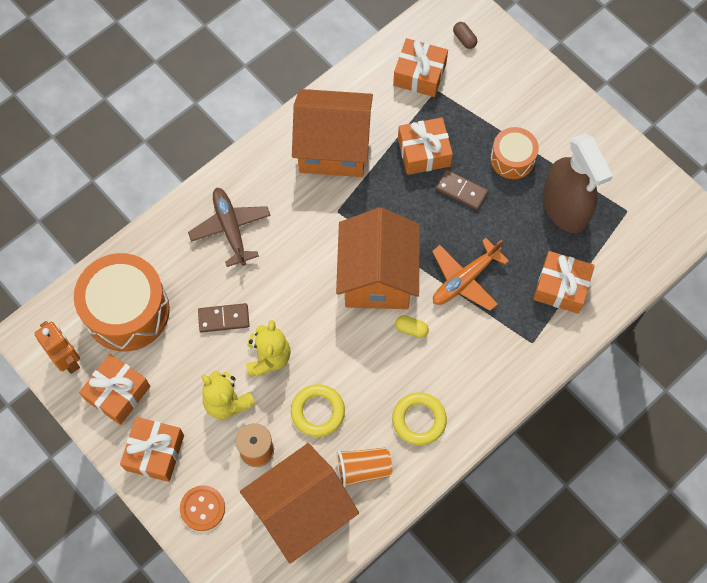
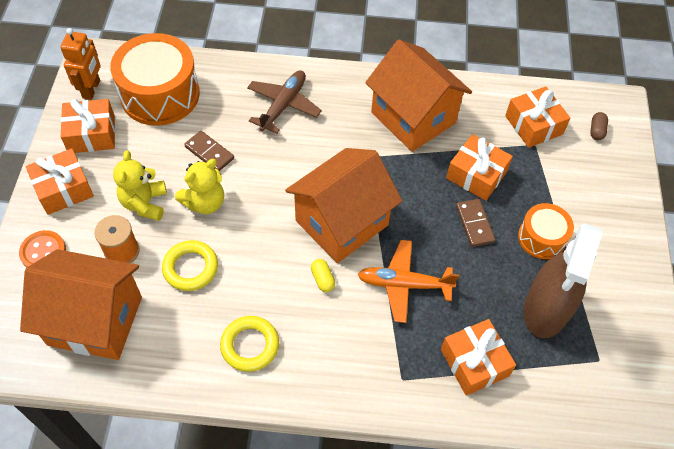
camera: 45 degrees right, 10 degrees down
orange cup [336,448,392,488] -> none

